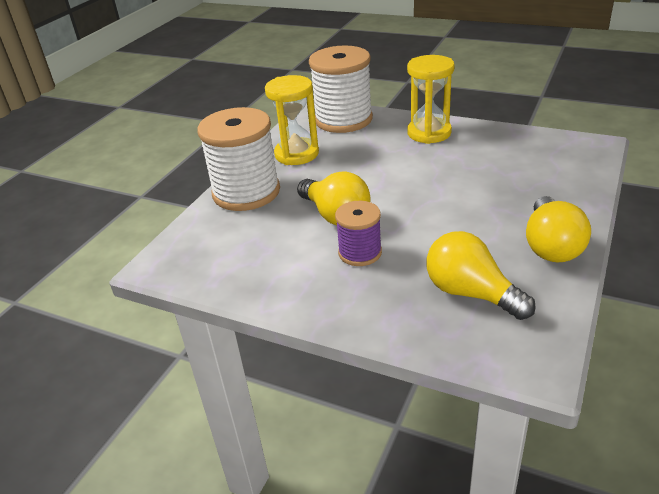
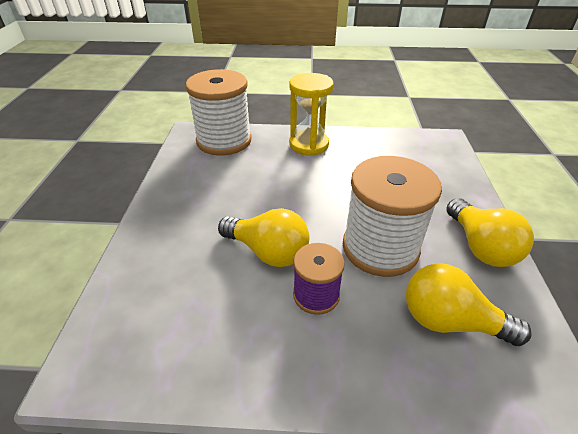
camera: 25 degrees left, 5 degrees up
white spool [197,107,280,211] -> white spool moved to [343,156,442,277]
yellow hourglass [265,75,319,165] -> none

